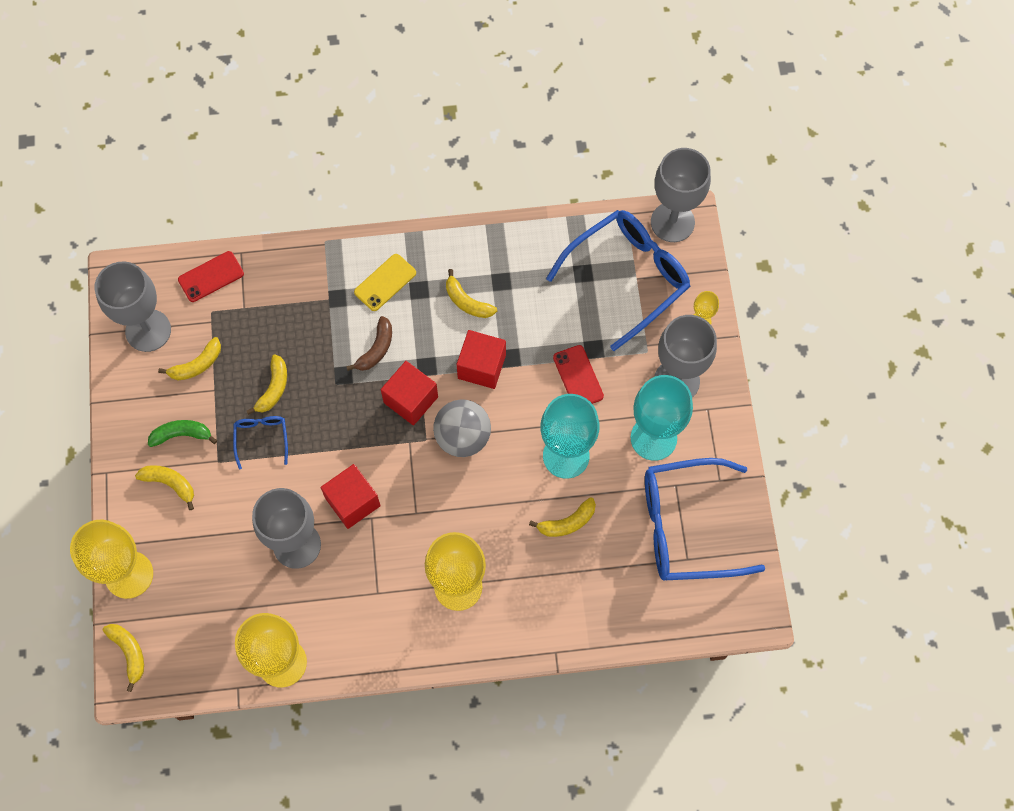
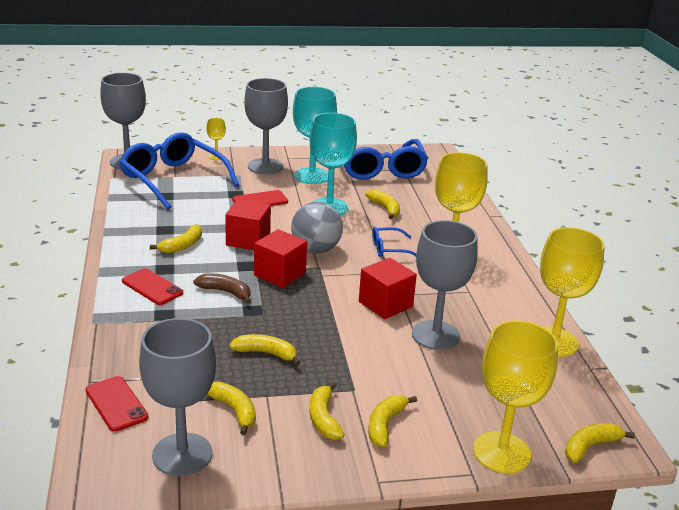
camera: 95 degrees left, 40 degrees down
green banana [148,420,217,447] -> yellow banana [309,382,345,440]
blue glasses [233,416,288,470] -> blue glasses moved to [372,227,416,257]
yellow phone [354,254,416,311] -> red phone [122,268,183,305]

